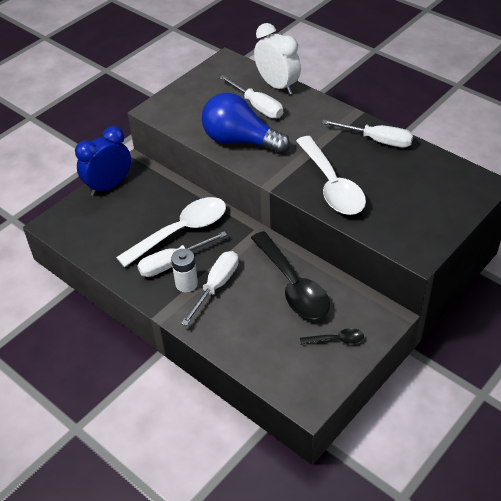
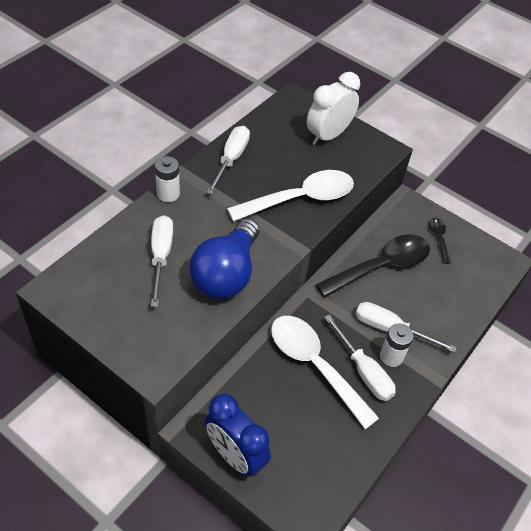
camera: 100 degrees left, 5 degrees up
white screwdriver [219,75,283,118] -> white screwdriver turned 45 degrees counterclockwise [151,215,173,307]
white clock [254,23,301,94] -> white clock moved to [307,72,360,145]
none -> white battery [155,156,180,202]

